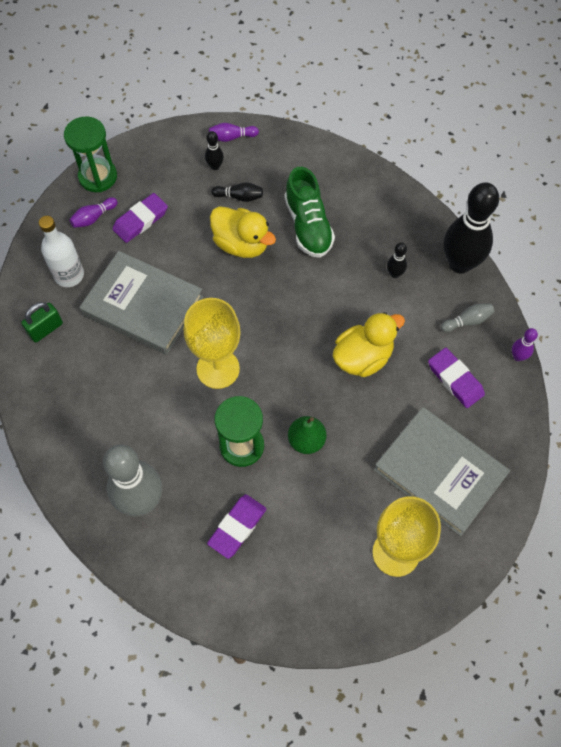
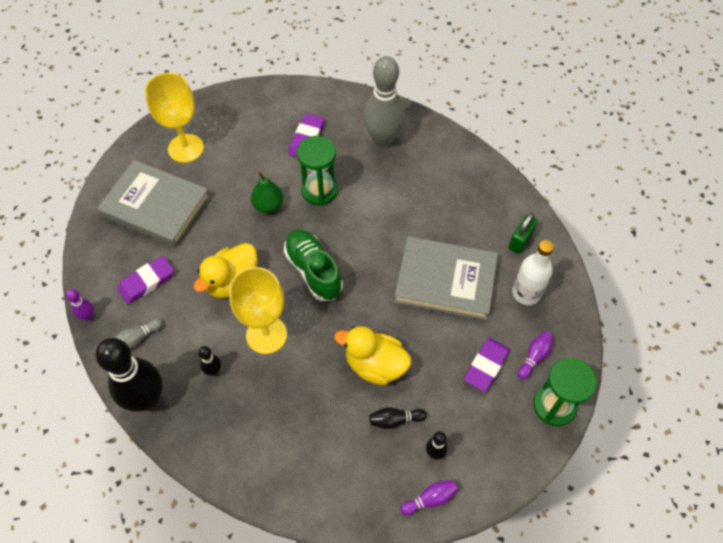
camera: 165 degrees right, 5 degrees down
yellow goblet [184,298,241,389] -> yellow goblet moved to [229,267,287,354]
green shoe [285,167,335,258] -> green shoe moved to [284,229,343,301]
purple eraser [428,348,485,408] -> purple eraser turned 75 degrees counterclockwise [117,256,174,304]

